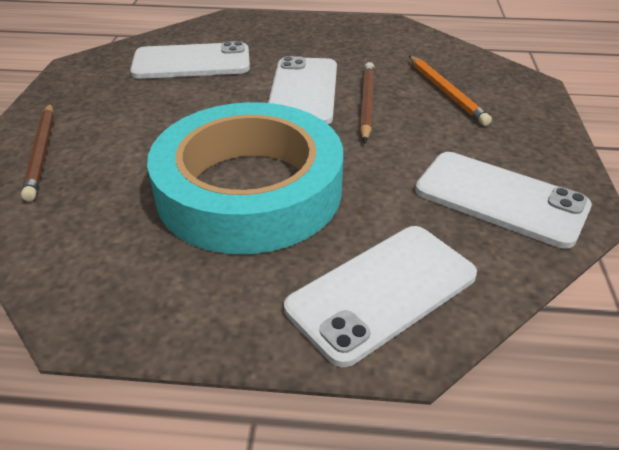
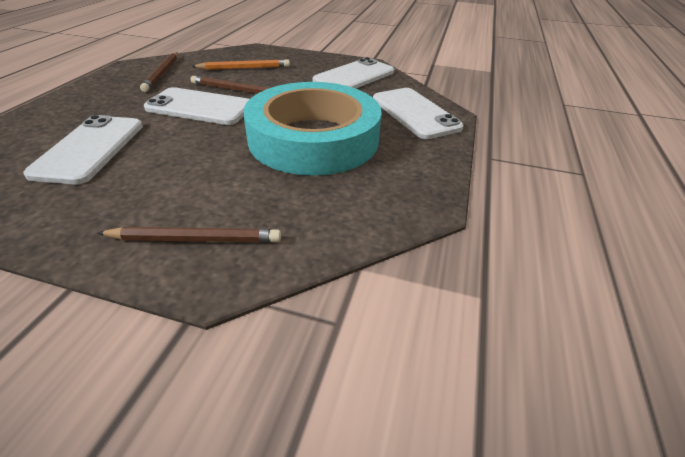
camera: 80 degrees left, 0 degrees up
none -> brown pencil [140,52,178,92]

